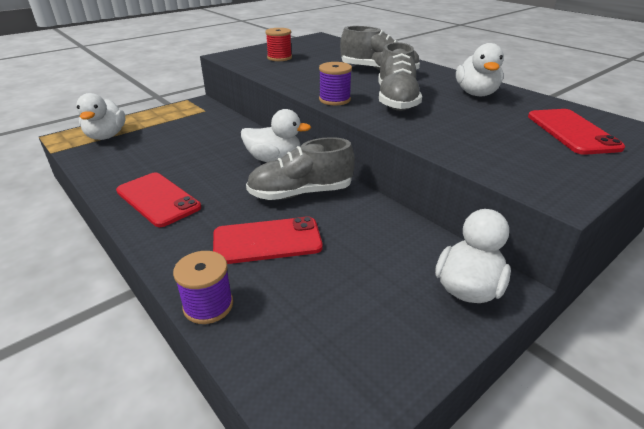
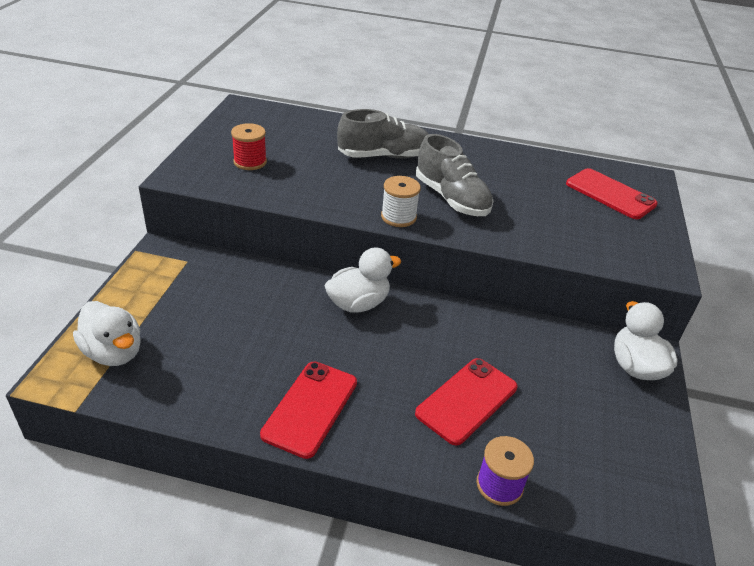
camera: 40 degrees left, 5 degrees up
red phone [116,173,201,227] -> red phone turned 75 degrees counterclockwise [260,362,357,459]
grey shoe [246,137,355,200] -> none
purple spool [319,62,352,105] -> white spool [381,176,421,227]
white duck [456,43,504,96] -> none

